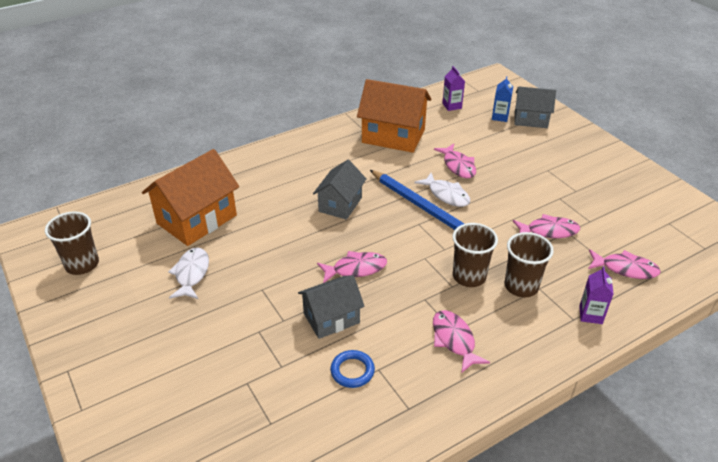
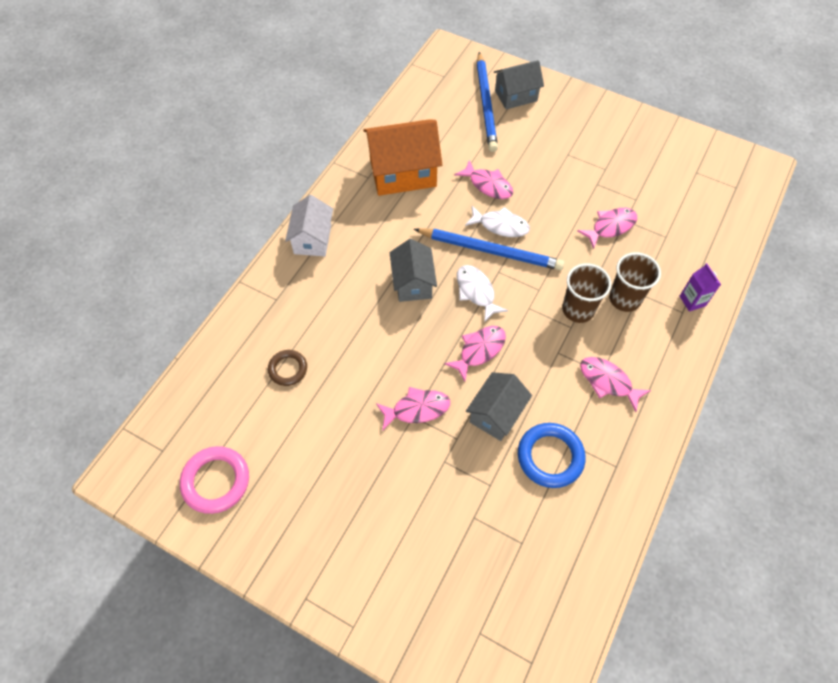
camera: 30 degrees left, 20 degrees up
brown cup [45,211,99,275] -> pink ring [180,446,249,514]
orange house [142,149,239,246] -> brown ring [268,350,307,386]
white fish [168,247,209,299] -> white fish moved to [457,265,508,323]
blue ring [330,350,375,388] -> blue ring [518,423,586,488], size x1.61
purple carton [442,66,465,111] -> none
blue carton [492,76,513,122] -> blue pencil [477,52,498,152]
pink fish [588,249,661,279] -> pink fish moved to [376,387,450,431]
none -> white house [285,195,333,256]

